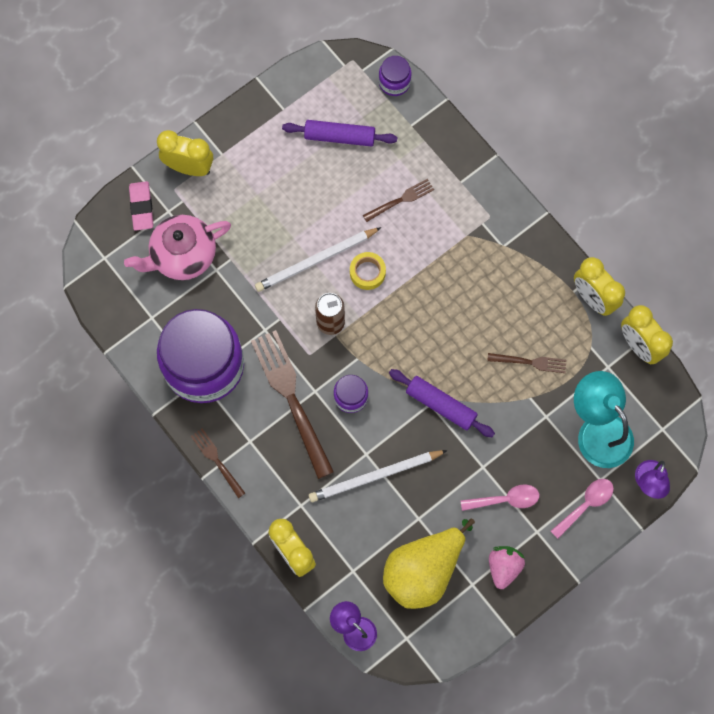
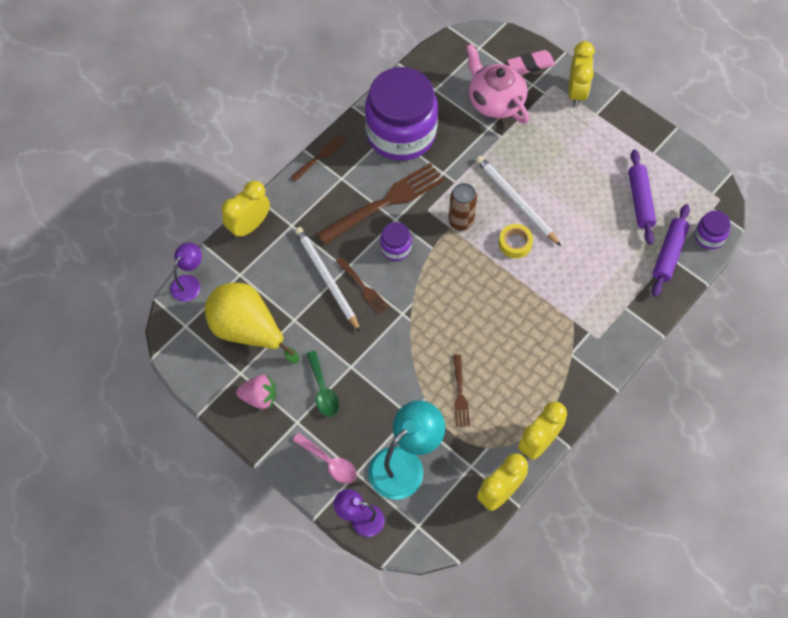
camera: 80 degrees right, 10 degrees down
brown fork [363,179,434,222] -> brown fork moved to [336,257,389,314]
purple rolling pin [389,369,495,437] -> purple rolling pin moved to [652,204,690,297]
pink spoon [460,485,539,511] -> green spoon [307,351,339,417]

